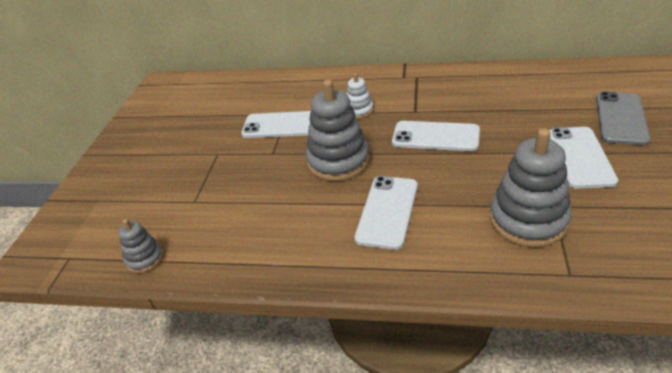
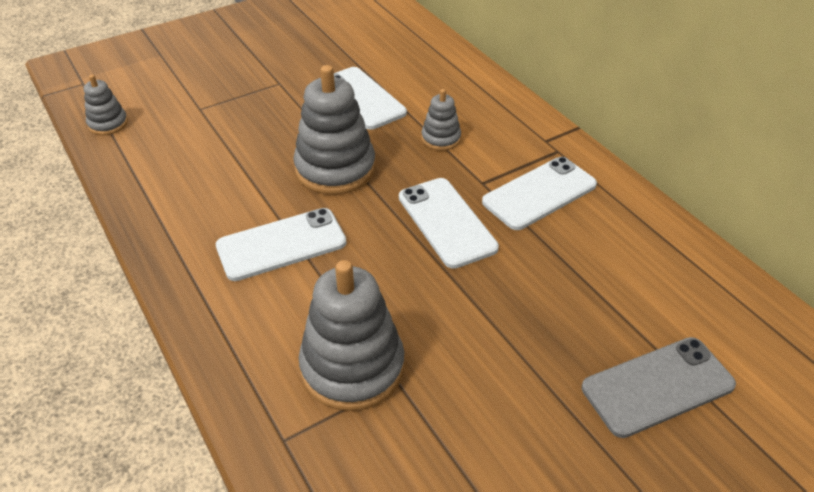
camera: 45 degrees right, 5 degrees up
white stacking toy [346,73,373,119] -> grey stacking toy [421,89,461,151]
white phone [549,127,618,189] -> white phone moved to [482,157,597,230]

